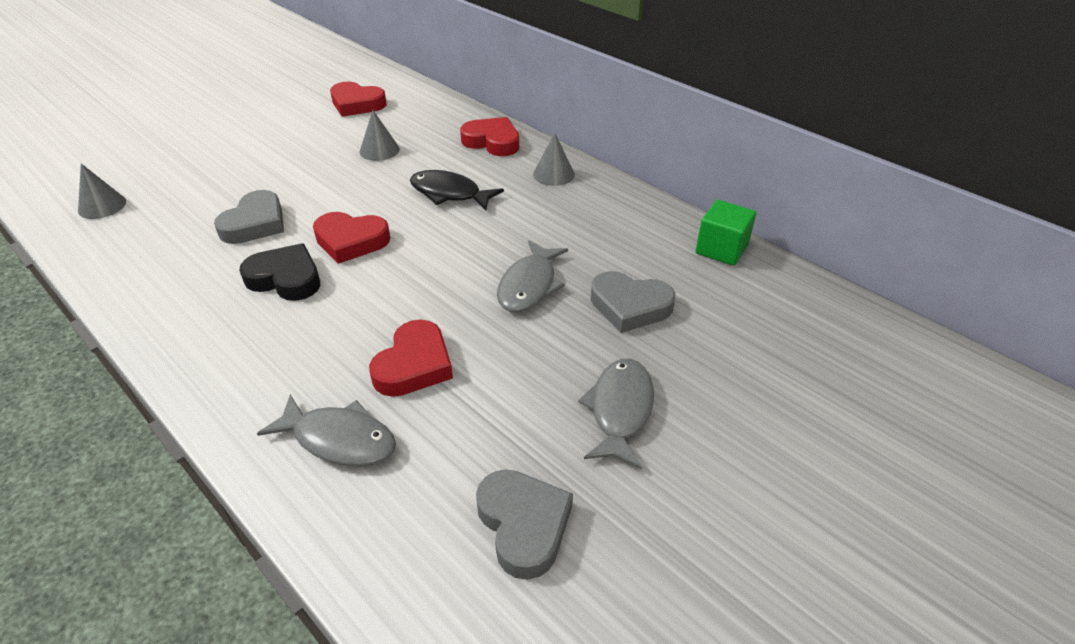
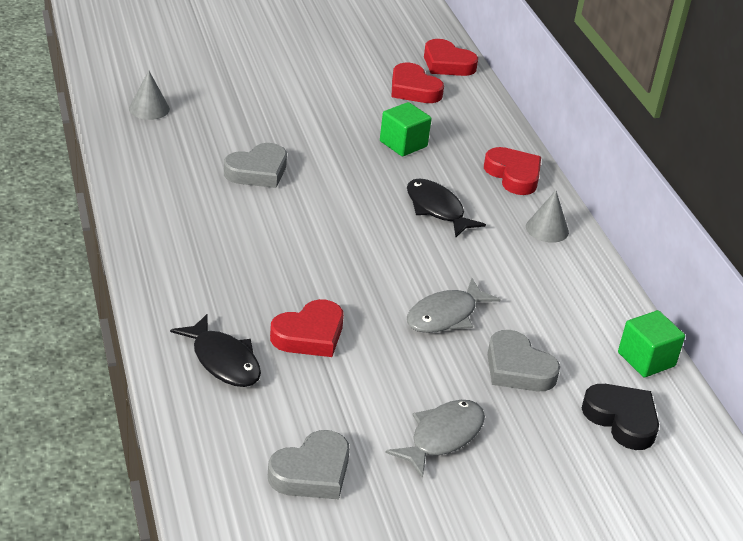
camera: 25 degrees right, 5 degrees down
black heart [239,243,320,301] -> black heart moved to [582,384,659,450]
grey fish [257,394,396,467] -> black fish [170,314,261,387]
red heart [313,212,390,264] -> red heart moved to [424,39,478,76]
grey cone [360,110,400,161] -> green cube [380,102,432,156]
grey heart [476,470,573,580] -> grey heart turned 45 degrees clockwise [268,430,350,499]

